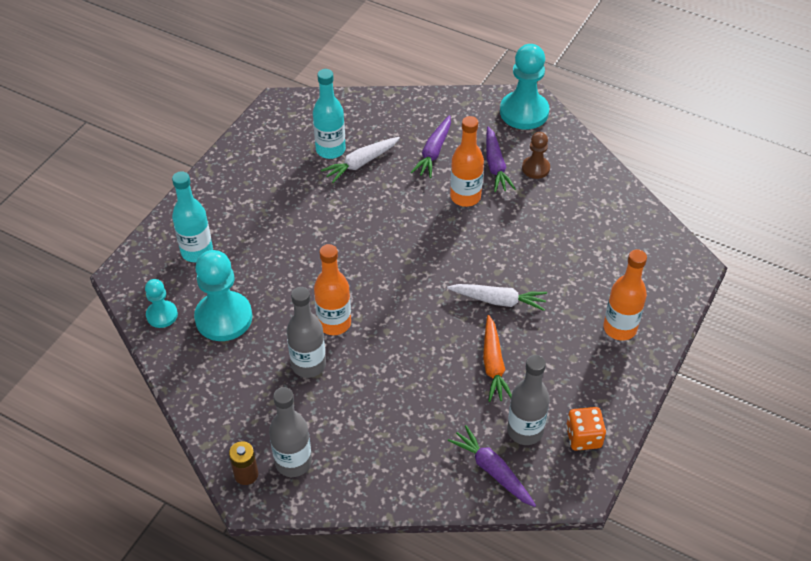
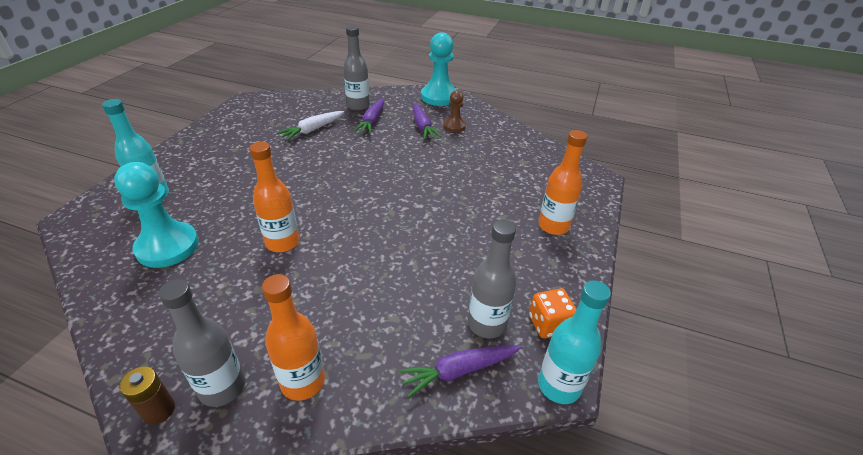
camera: 10 degrees left, 10 degrees down
turquoise pawn [145,279,178,328] -> none
grey bottle [287,287,326,378] -> grey bottle moved to [343,26,370,111]
turquoise bottle [313,69,346,159] -> turquoise bottle moved to [538,280,611,404]
white carrot [447,284,547,311] -> none
purple carrot [448,425,536,507] -> purple carrot turned 60 degrees counterclockwise [399,345,522,397]
orange bottle [450,116,484,207] -> orange bottle moved to [262,274,325,401]
orange carrot [483,315,512,402] -> none

